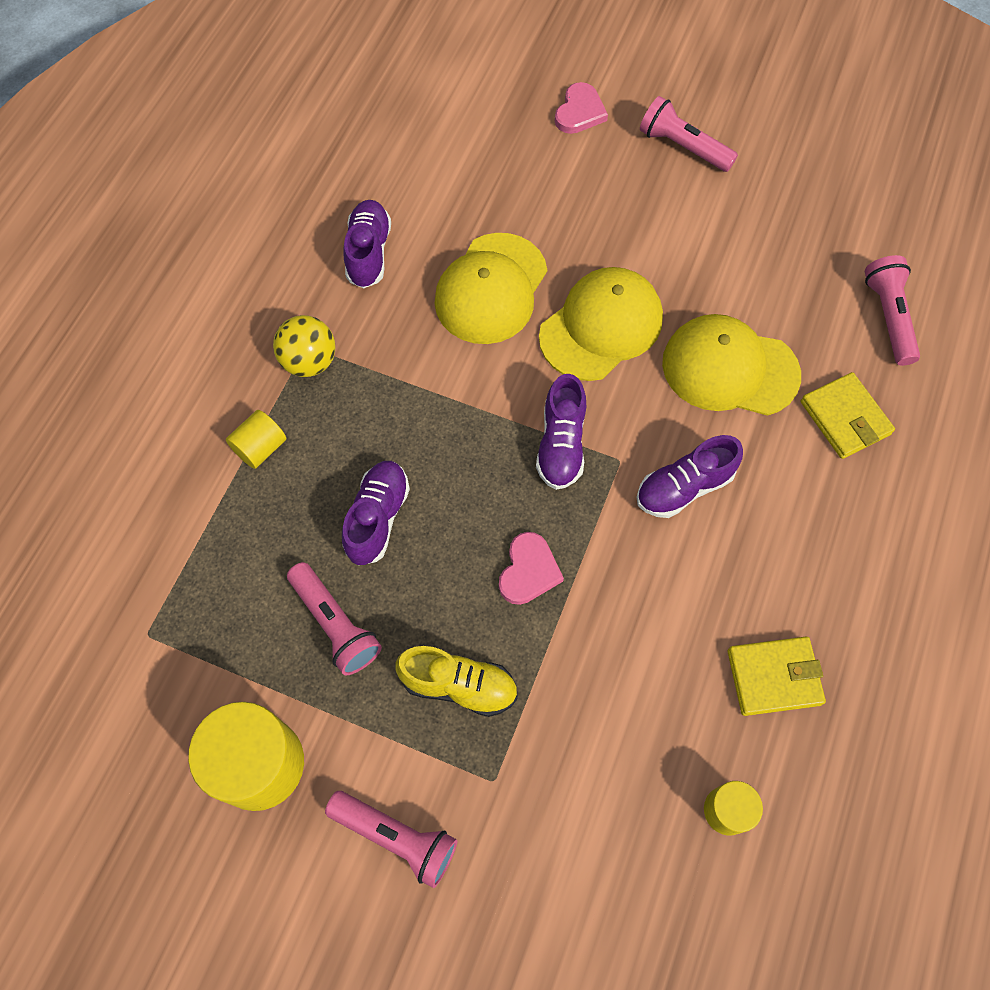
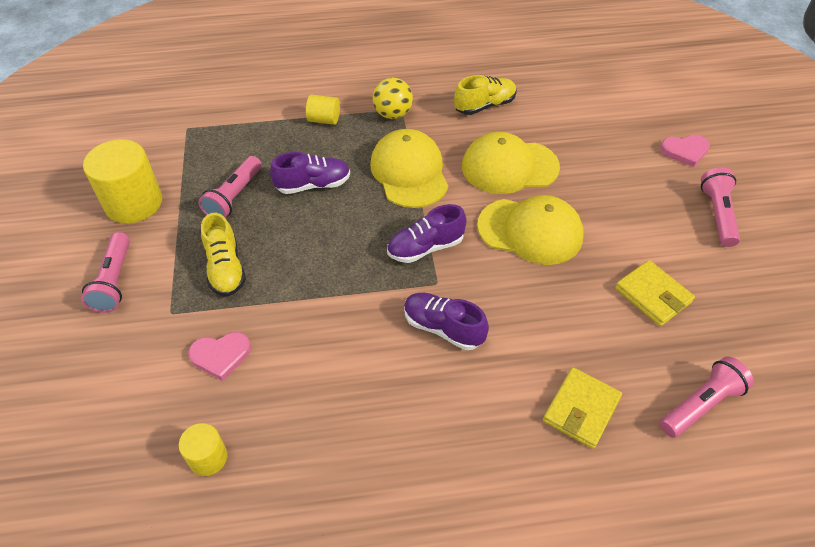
camera: 60 degrees right, 15 degrees down
purple shoe [343,200,391,288] -> yellow shoe [454,75,517,115]
pink heart [499,532,564,605] -> pink heart moved to [188,332,251,381]
yellow cap [662,314,801,416] -> yellow cap moved to [370,129,448,208]
yellow wallet [727,637,826,716] -> yellow wallet moved to [615,260,695,326]

